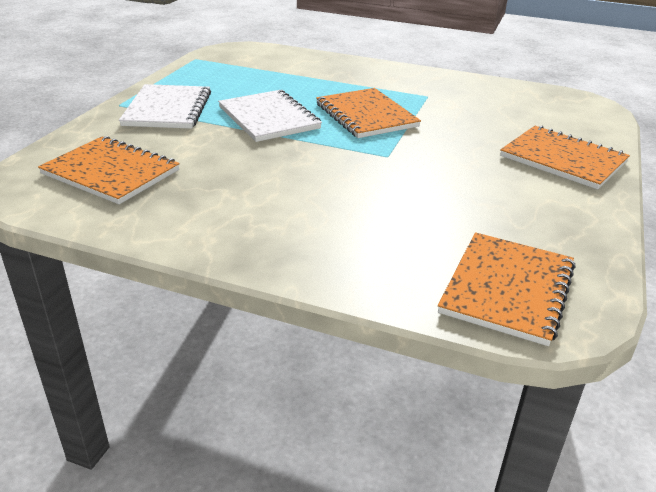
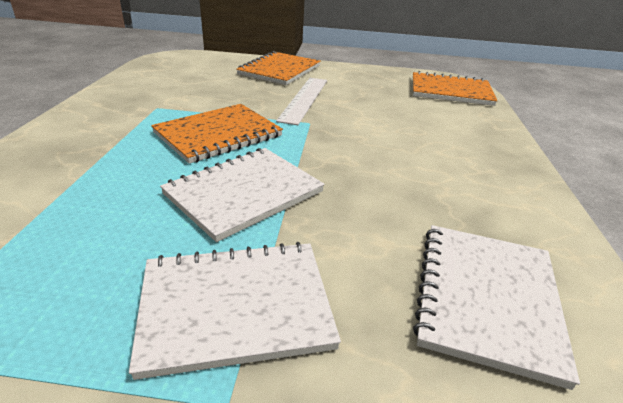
camera: 105 degrees left, 0 degrees up
orange notebook [38,136,180,204] -> white notebook [413,225,580,390]
none -> white ruler [276,78,327,125]

